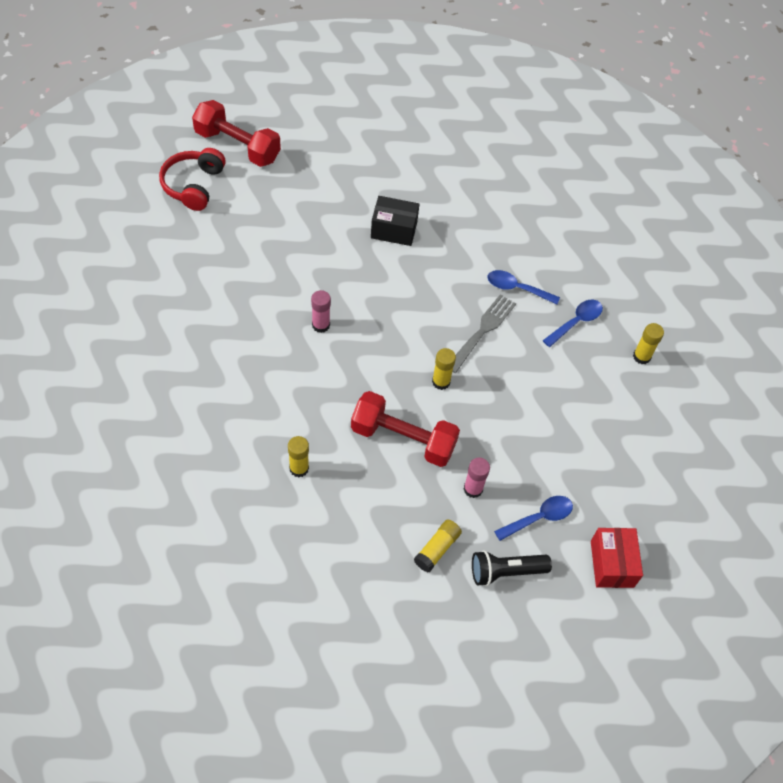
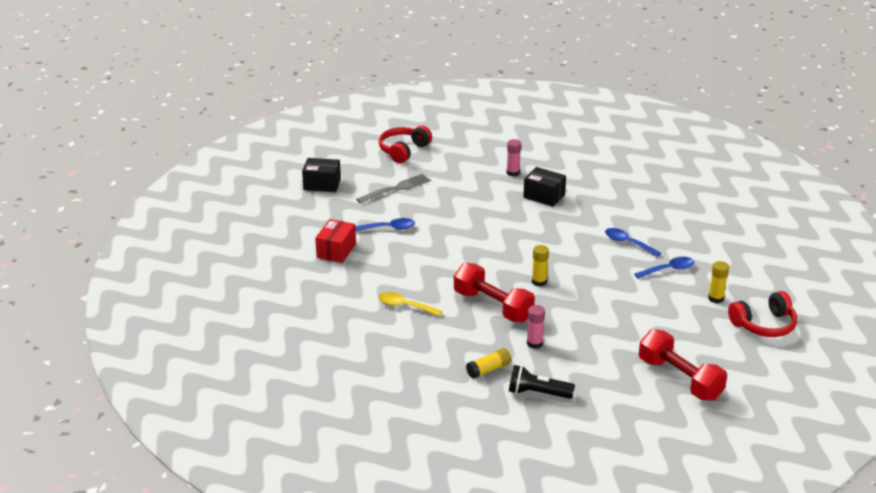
camera: 25 degrees right, 25 degrees down
red dumbbell [192,100,281,167] -> red dumbbell moved to [639,329,727,401]
yellow glue stick [288,436,309,477] -> yellow spoon [378,292,442,316]
pink glue stick [311,290,331,333] -> pink glue stick moved to [507,139,521,176]
grey fork [452,294,516,373] -> grey fork moved to [356,174,431,204]
blue spoon [494,496,573,541] -> blue spoon moved to [355,218,415,231]
red box [591,528,643,588] -> red box moved to [315,219,356,263]
none -> black box [302,158,341,192]
none -> red headphones [728,291,797,337]

